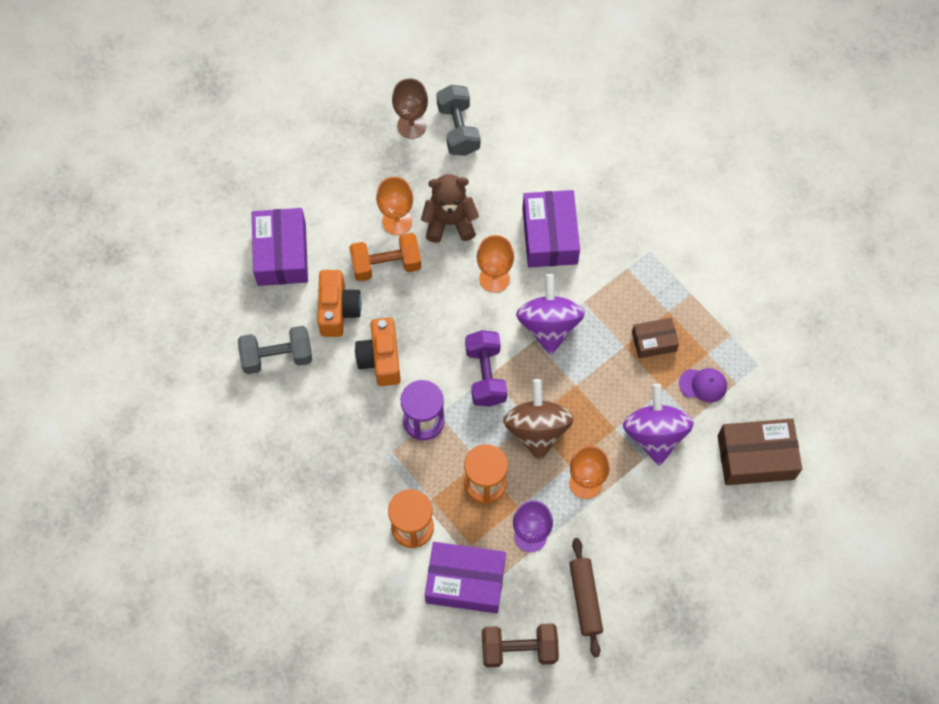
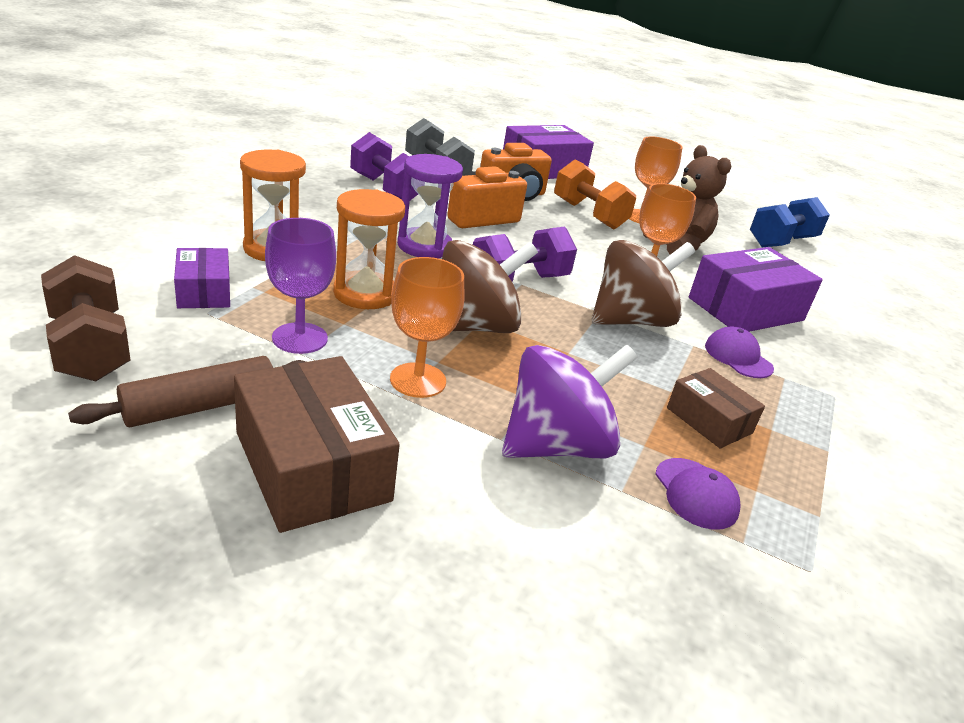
camera: 60 degrees right, 35 degrees down
brown goblet [392,78,428,139] -> none
purple box [425,542,506,613] -> purple box [174,248,230,308], size x0.57
grey dumbbell [436,85,480,156] -> blue dumbbell [750,197,830,247]
purple spinning top [516,274,585,355] -> brown spinning top [592,240,695,327]
brown box [718,419,802,485] -> brown box moved to [234,356,400,533]
none -> purple dumbbell [350,132,418,200]
none -> purple cap [705,326,774,378]

